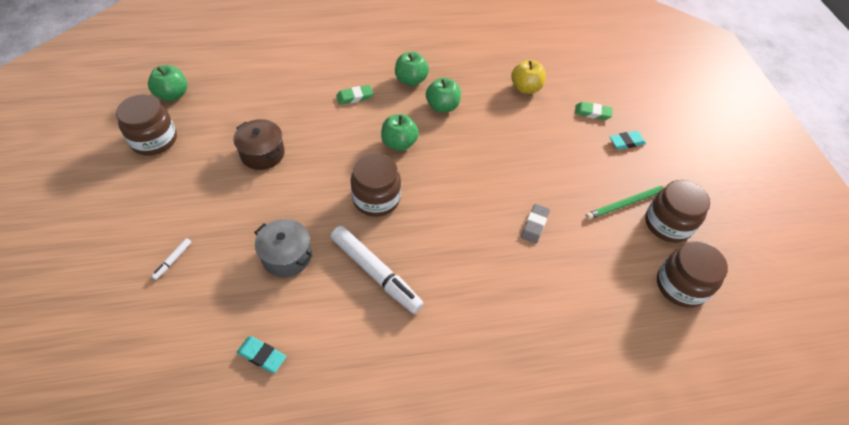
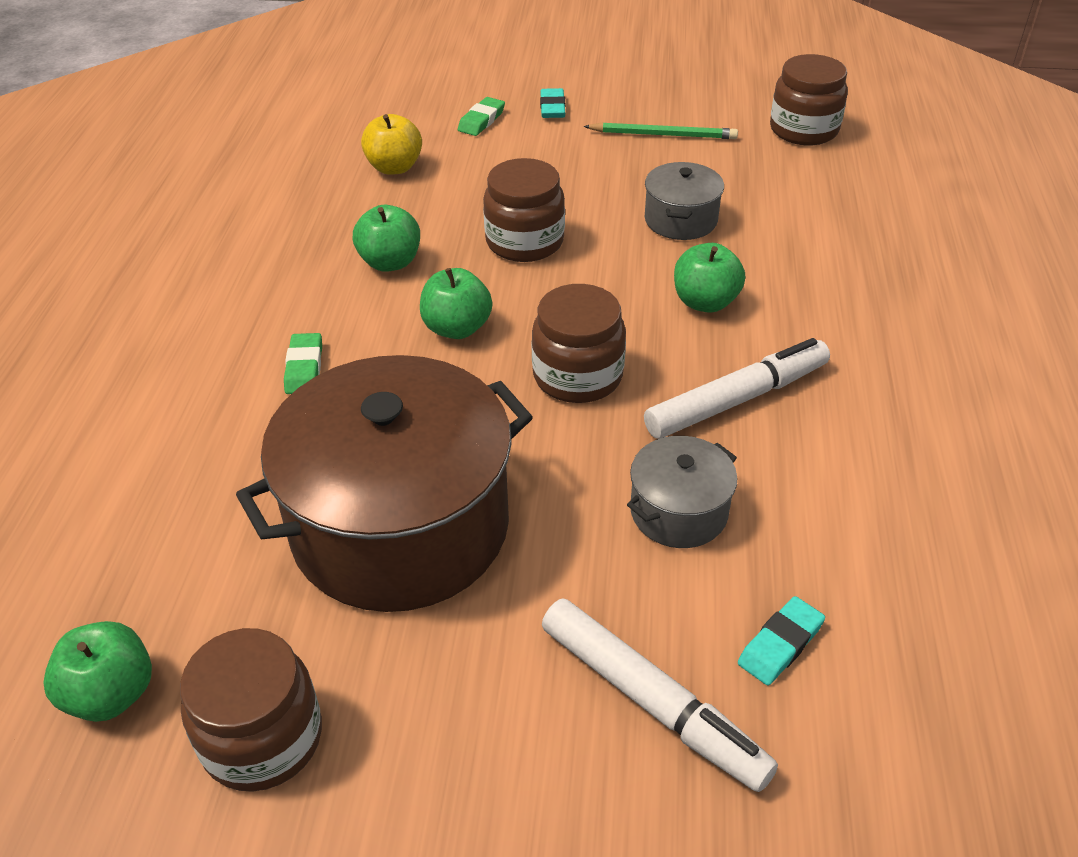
camera: 70 degrees left, 10 degrees down
white marker [151,238,192,280] -> white marker [542,598,778,792], size x2.41
brown pot [233,119,285,170] -> brown pot [236,355,533,612], size x2.21
turquoise eraser [237,336,286,373] -> turquoise eraser moved to [738,596,825,685]
green apple [395,52,429,86] -> green apple moved to [674,243,745,313]
grey eraser [521,204,550,244] -> grey pot [645,162,724,240]
green pencil [586,185,667,220] -> green pencil turned 75 degrees counterclockwise [584,122,738,139]
brown jar [645,180,710,243] -> brown jar moved to [483,158,565,262]

